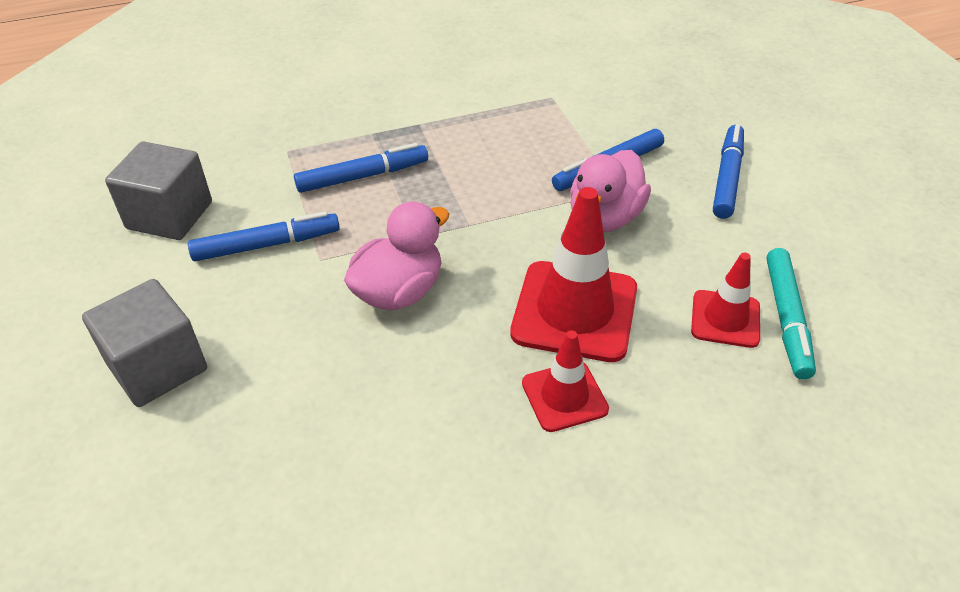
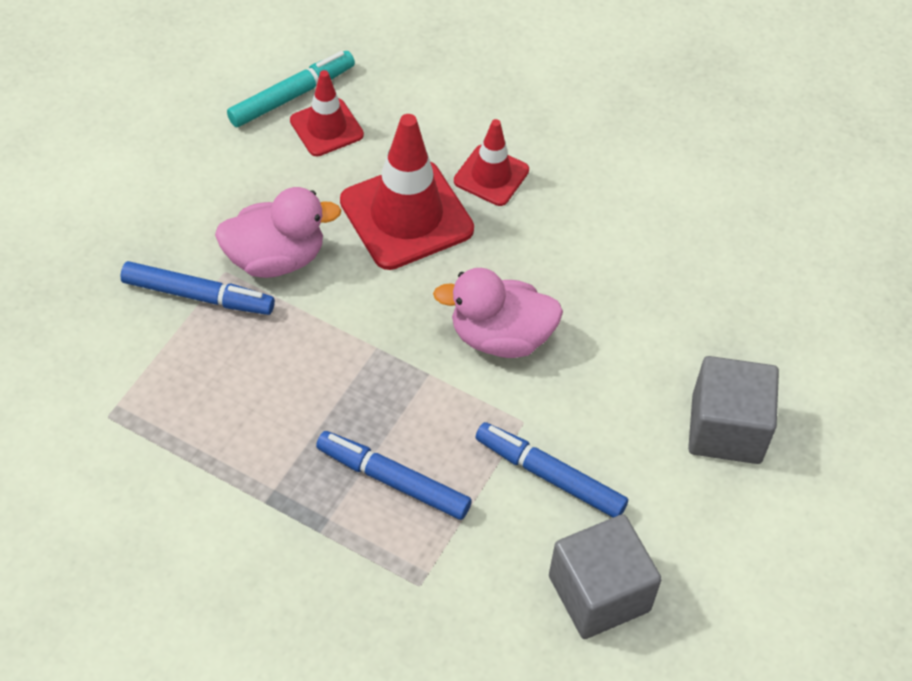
camera: 135 degrees left, 10 degrees up
blue marker [713,124,744,219] -> none

